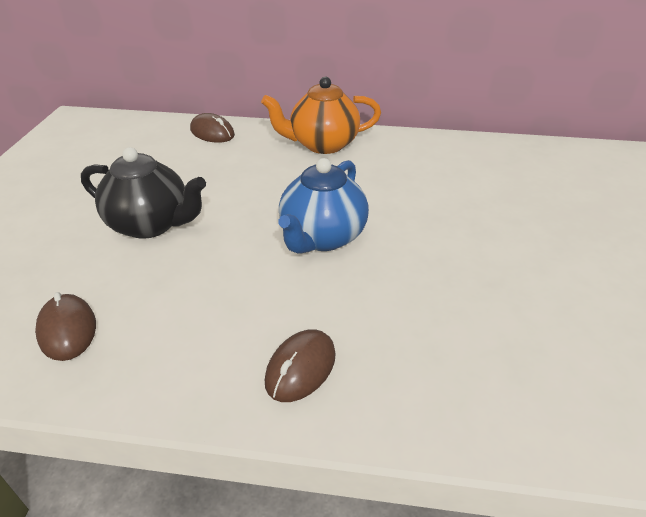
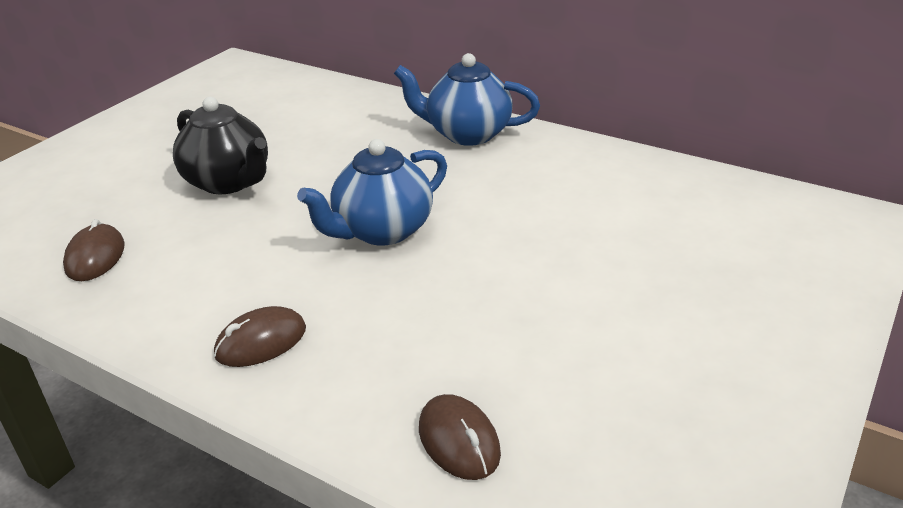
camera: 25 degrees right, 5 degrees down
brown mouse [190,113,235,143] -> brown mouse moved to [419,394,501,480]
orange teapot [261,77,381,154] -> blue teapot [394,53,540,146]

